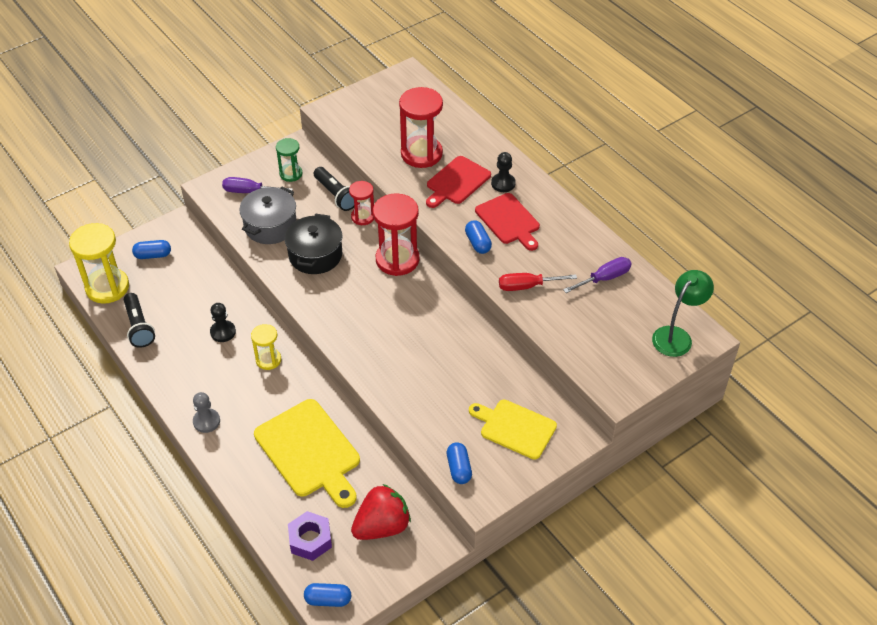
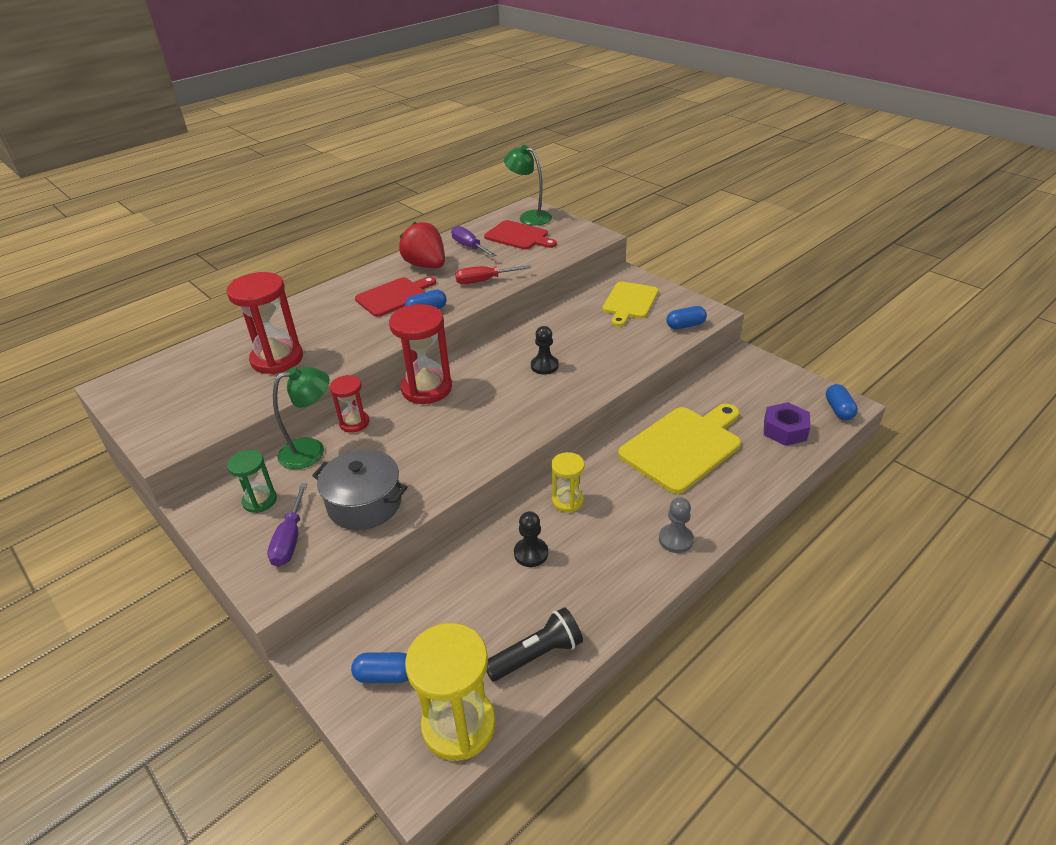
camera: 95 degrees left, 10 degrees down
blue capsule [132,240,171,259] -> blue capsule turned 75 degrees counterclockwise [351,652,409,683]
black pot [285,214,342,274] -> none
black flashlight [314,167,354,211] -> green lamp [273,367,329,469]
red strawberry [351,484,411,540] -> red strawberry moved to [399,222,445,268]
red cutting board [426,156,491,208] -> red cutting board moved to [484,220,557,250]
black pawn [491,152,516,192] -> black pawn moved to [531,326,559,375]
red screwdriver [499,273,577,291] -> red screwdriver turned 90 degrees clockwise [455,265,531,284]

